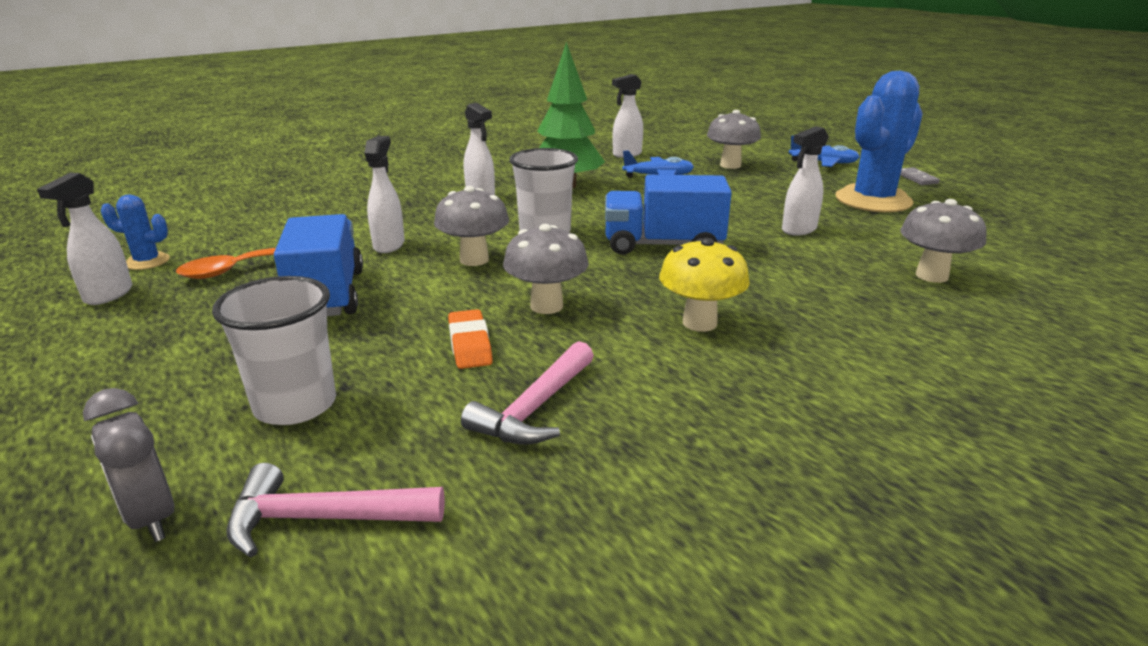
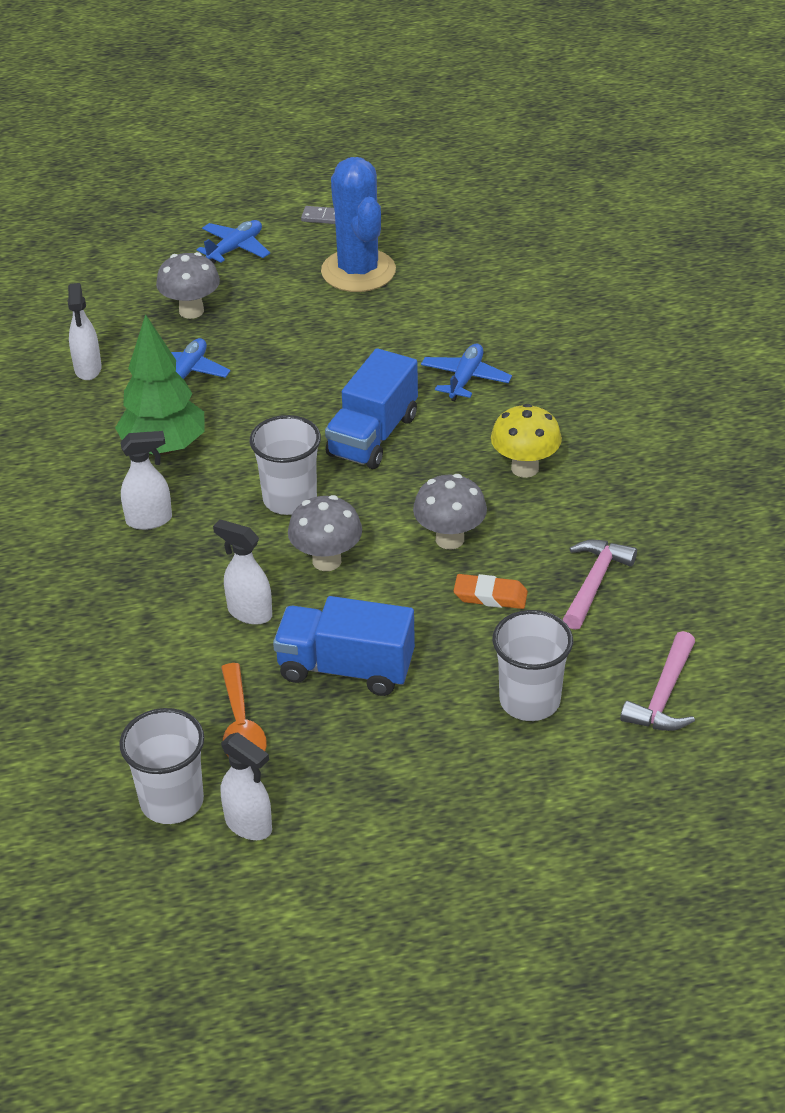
camera: 65 degrees left, 15 degrees up
grey clock [83,388,175,542] -> none
blue cactus [101,194,170,270] -> white cup [119,708,204,824]
pink hammer [461,341,594,445] -> pink hammer turned 120 degrees counterclockwise [563,540,637,630]
white spray bottle [782,126,829,236] -> none
grey mushroom [900,199,987,283] -> none
none -> blue plane [421,344,512,401]

